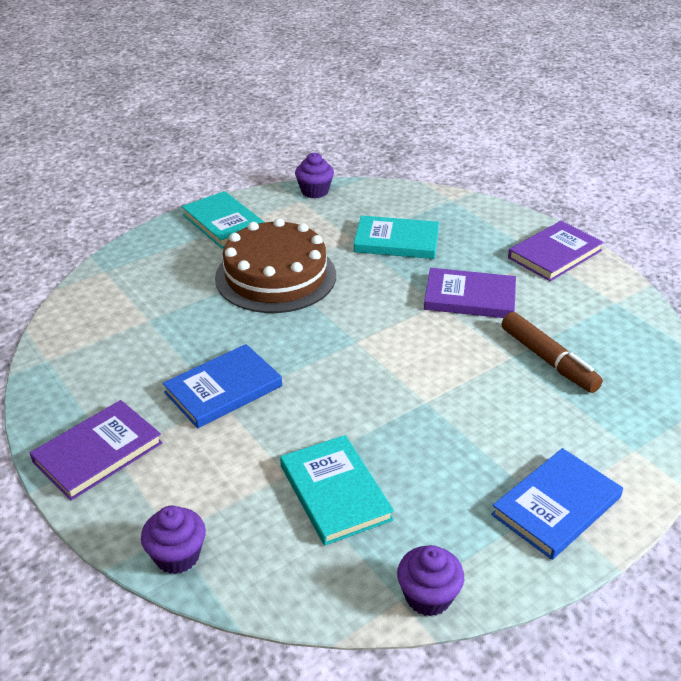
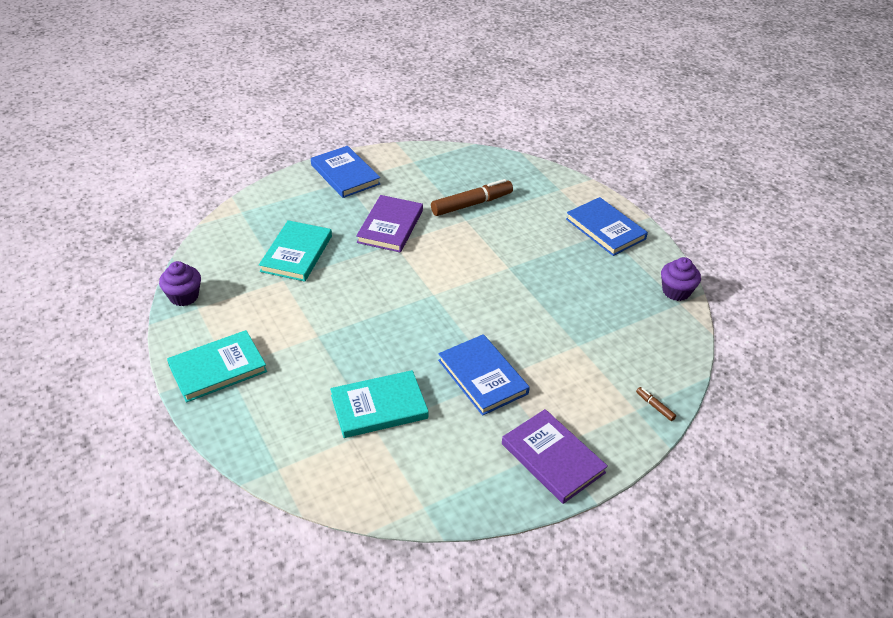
camera: 85 degrees left, 5 degrees up
purple cupcake [141,506,206,574] -> brown marker [636,387,676,421]
brown cake [215,218,336,313] -> none
turquoise book [280,435,394,546] -> turquoise book moved to [330,370,429,438]
purple book [508,221,604,281] -> blue book [311,146,380,198]

